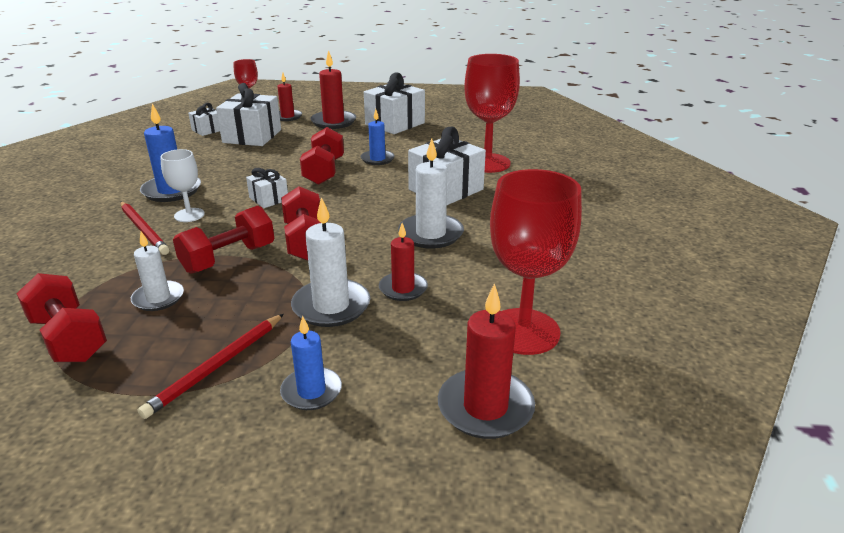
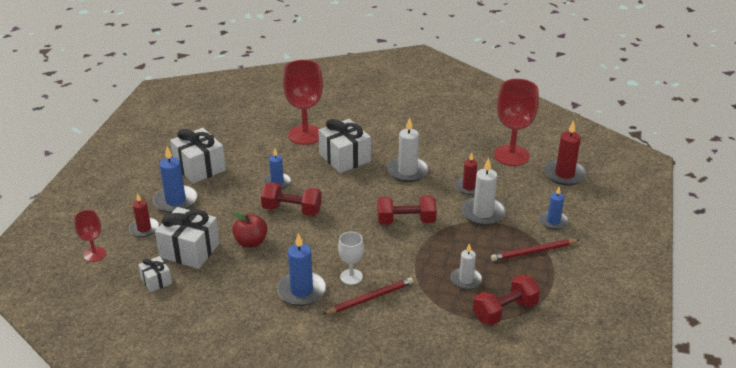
camera: 80 degrees left, 5 degrees up
red pencil [138,314,284,419] -> red pencil turned 120 degrees clockwise [491,239,579,261]
red dumbbell [173,206,274,274] -> none
white gift [246,168,288,208] -> none
red candle [311,50,356,129] -> blue candle [153,147,197,213]
none -> red apple [232,213,268,248]

